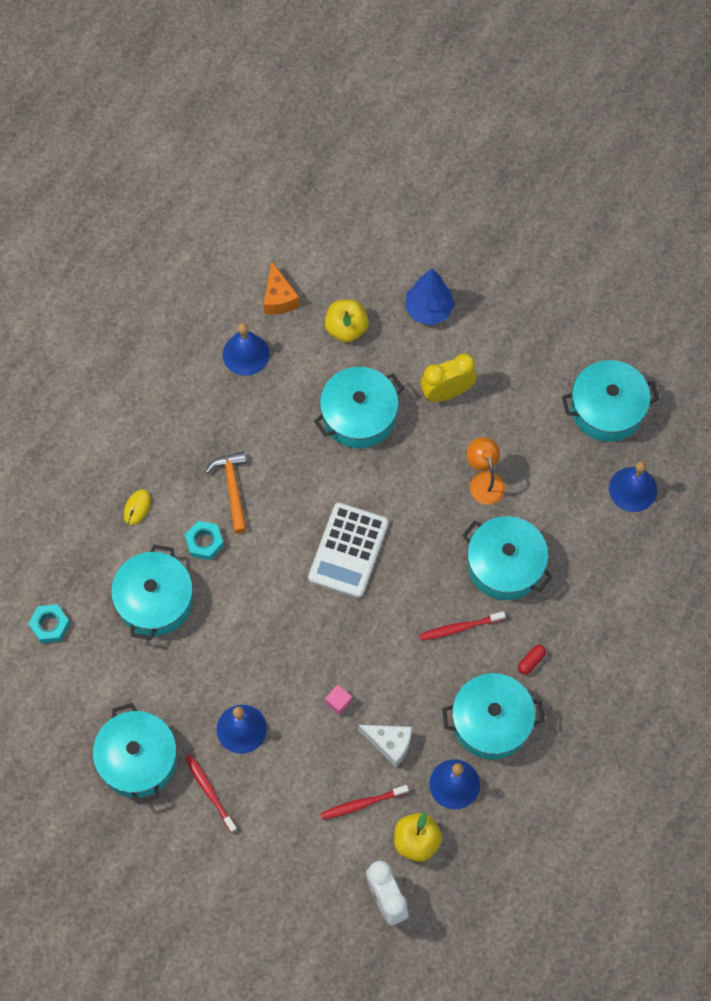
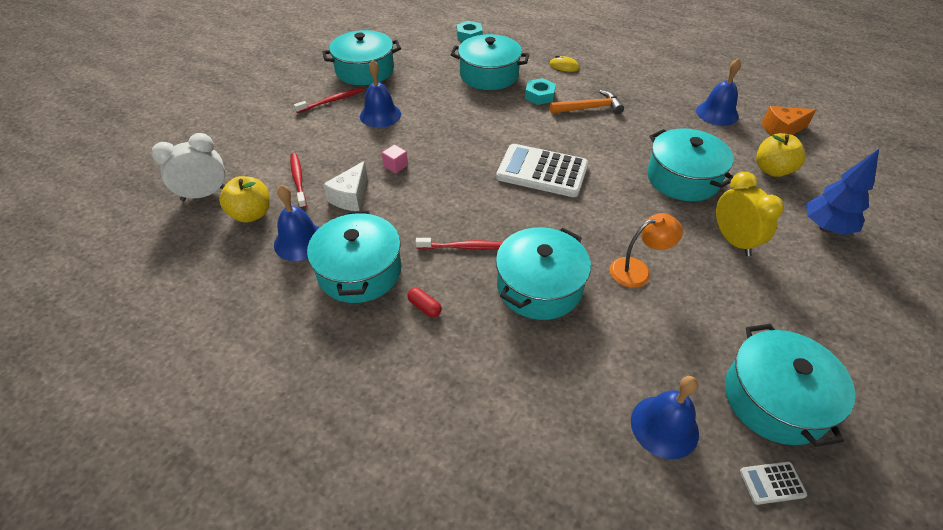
camera: 90 degrees right, 20 degrees down
red toothbrush [419,611,506,641] -> red toothbrush turned 105 degrees clockwise [416,238,503,250]
none -> white calculator [740,462,807,505]

